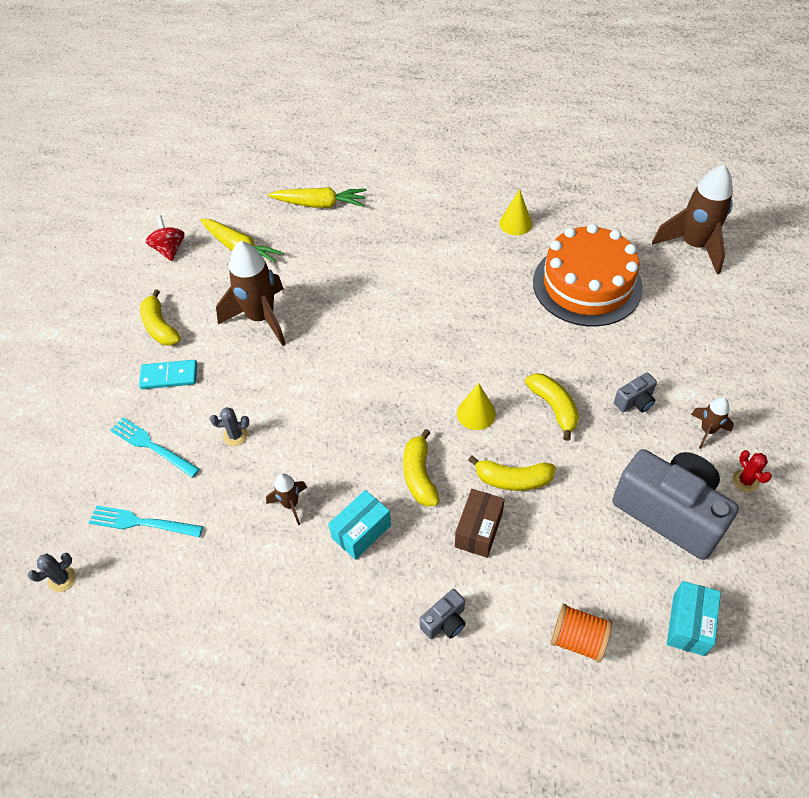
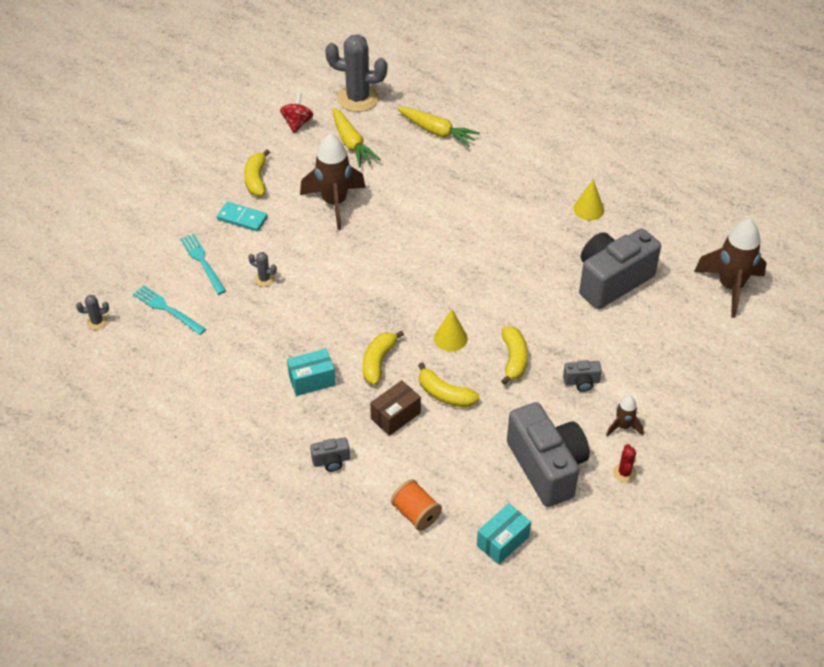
camera: 25 degrees right, 5 degrees down
brown rocket [266,473,307,525] -> none
orange cake [533,224,643,327] -> grey camera [579,228,661,309]
none -> grey cactus [325,34,387,112]

